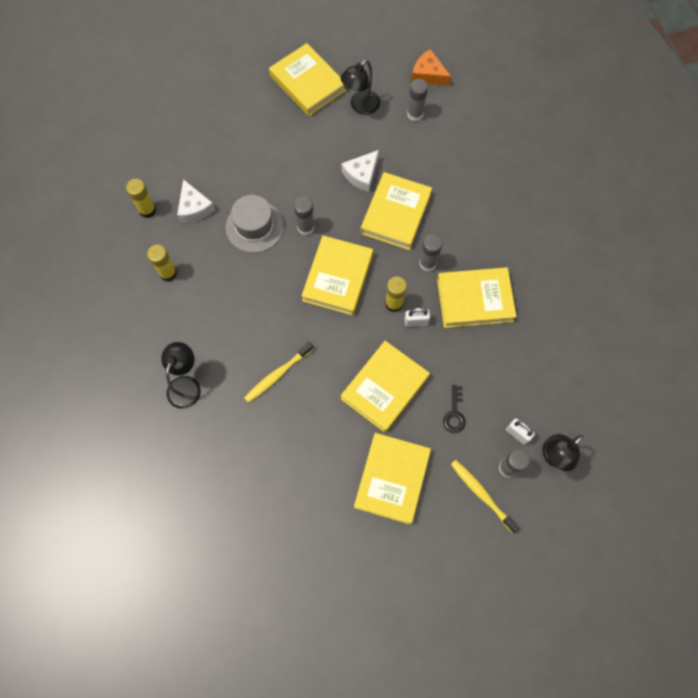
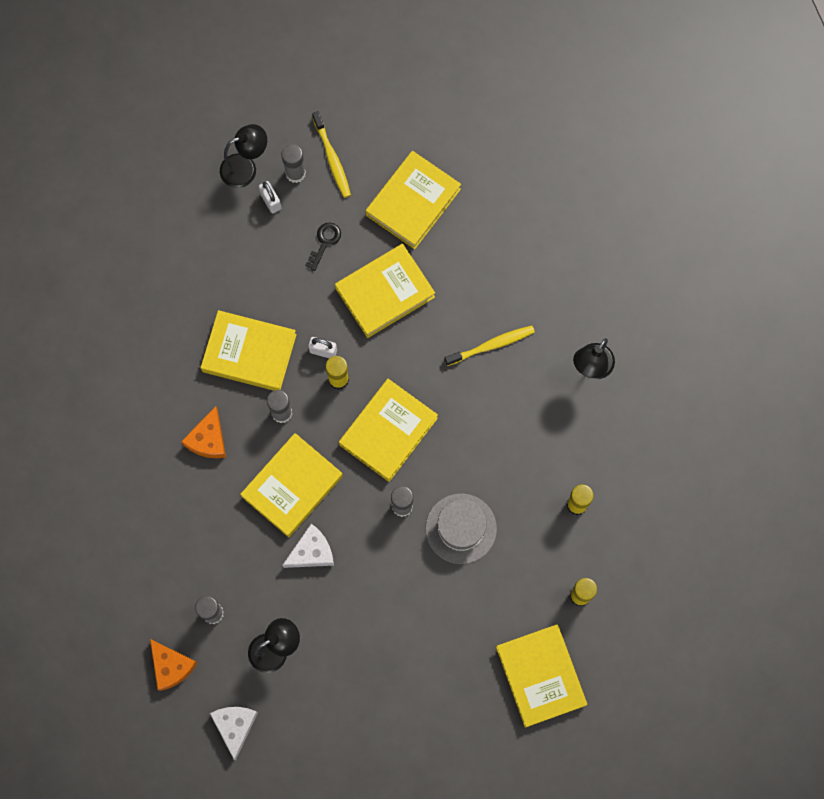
camera: 160 degrees left, 5 degrees up
white cheese [177,179,215,223] -> white cheese moved to [210,707,258,760]
yellow book [269,43,346,116] -> yellow book moved to [496,624,587,728]
none -> orange cheese [181,406,226,458]

